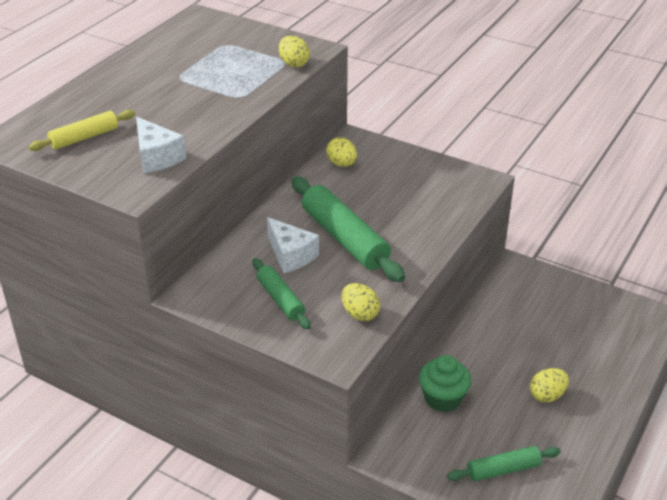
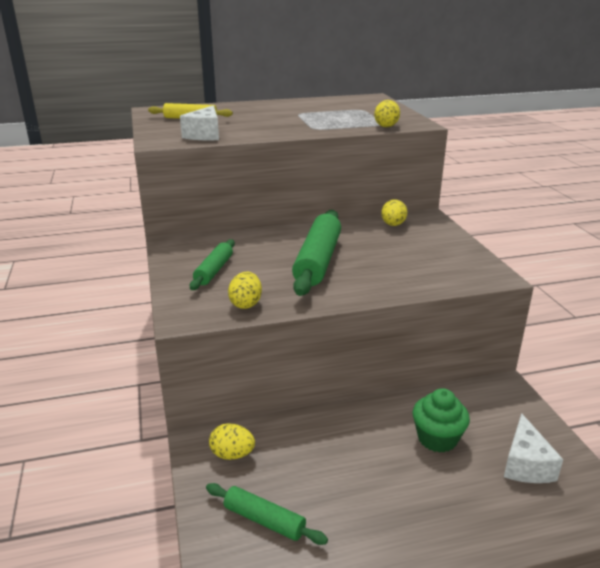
camera: 45 degrees right, 10 degrees down
white cheese [267,217,319,273] -> white cheese moved to [504,413,564,483]
green cupcake [419,355,471,412] -> green cupcake moved to [412,388,470,453]
yellow egg [530,368,569,402] -> yellow egg moved to [209,423,255,460]

